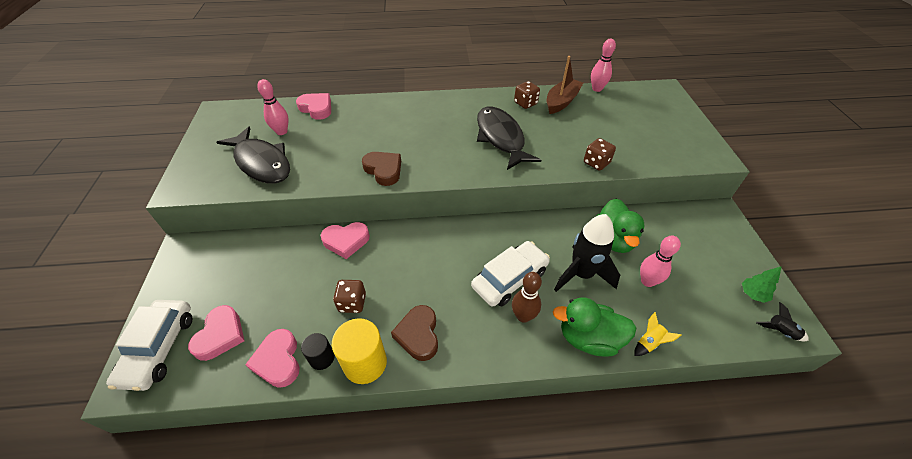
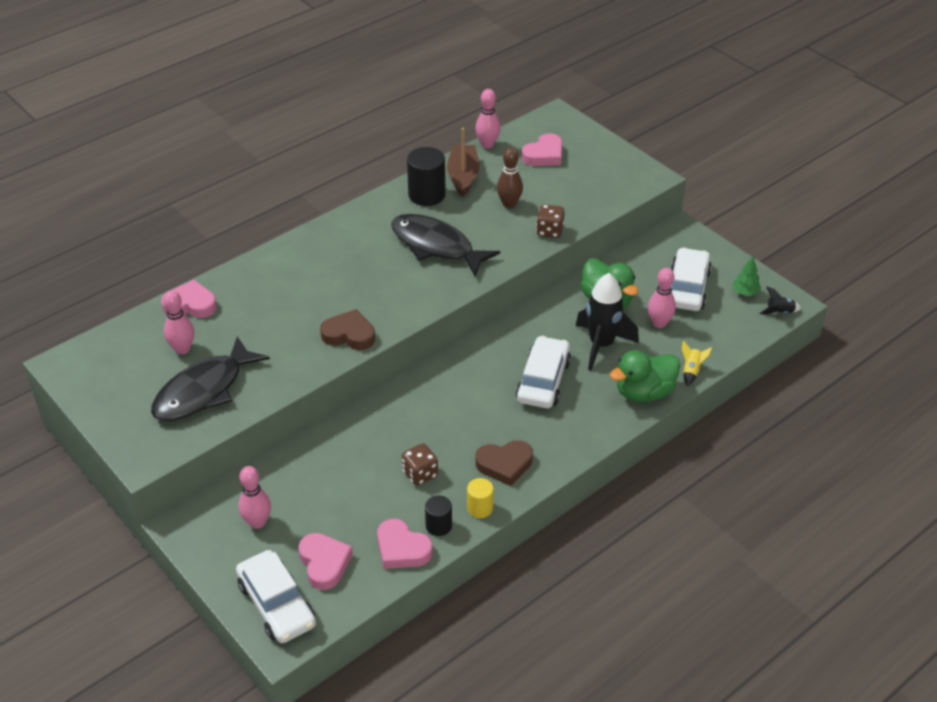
camera: 35 degrees left, 5 degrees down
black fish [217,127,290,184] -> black fish turned 120 degrees clockwise [151,336,270,421]
pink heart [321,222,370,259] -> pink heart moved to [522,133,562,166]
yellow cylinder [332,318,387,384] -> yellow cylinder [467,478,494,518], size x0.58
brown heart [391,305,438,361] -> brown heart turned 60 degrees counterclockwise [476,440,533,486]
brown bowling pin [512,272,542,323] -> brown bowling pin moved to [497,147,523,208]
brown dice [514,81,540,109] -> black cylinder [407,147,446,206]
none -> pink bowling pin [238,466,271,529]
none -> white car [671,247,712,311]

